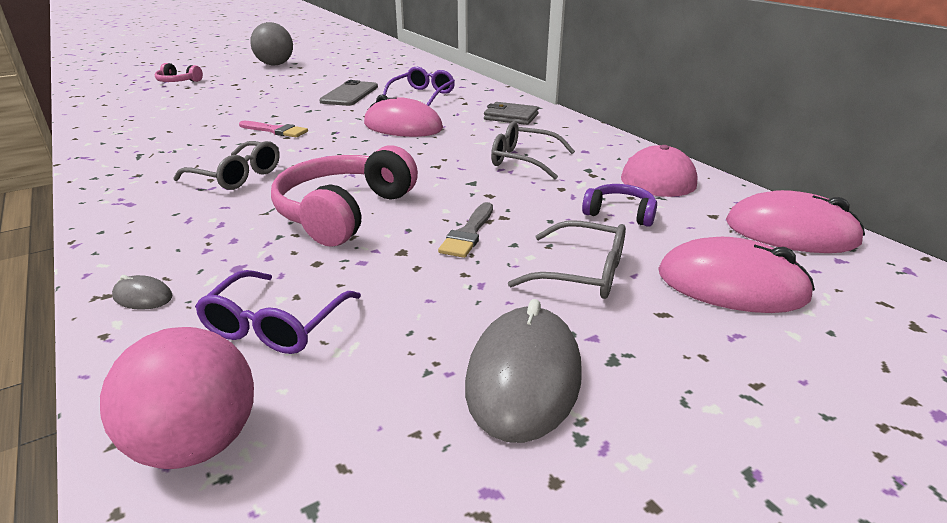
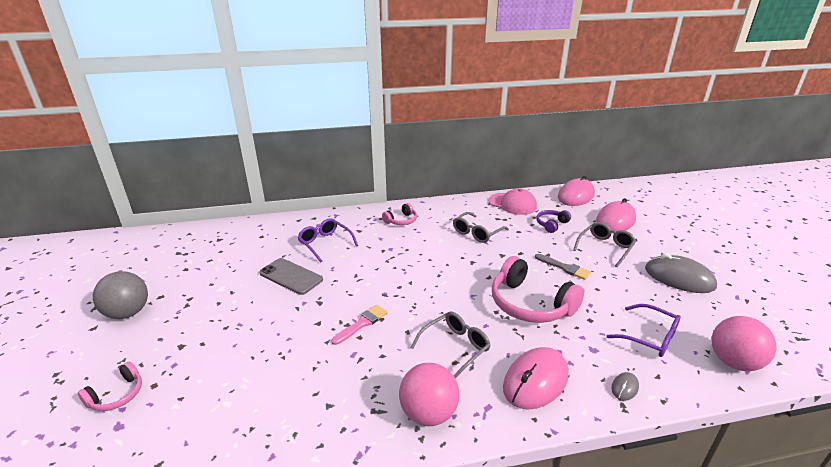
camera: 70 degrees left, 0 degrees up
pink mouse [364,94,443,137] -> pink mouse moved to [503,347,568,409]
grey wallet [484,102,539,125] -> pink headphones [382,203,417,225]
none -> pink ball [399,363,459,426]

